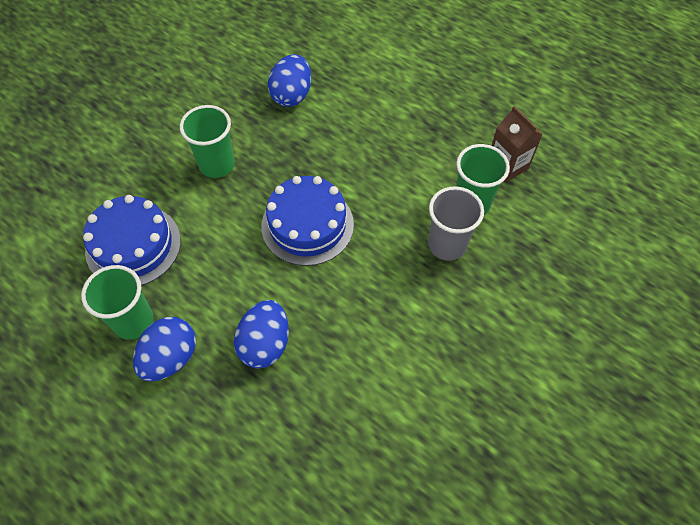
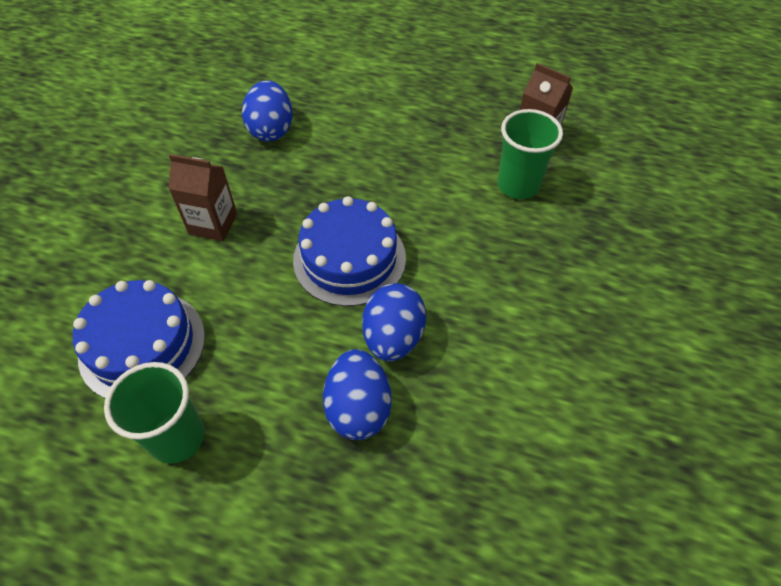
camera: 20 degrees left, 5 degrees down
blue egg [133,317,196,381] -> blue egg moved to [362,283,426,361]
green cup [180,105,235,178] -> brown carton [168,154,237,241]
grey cup [428,186,484,261] -> none

